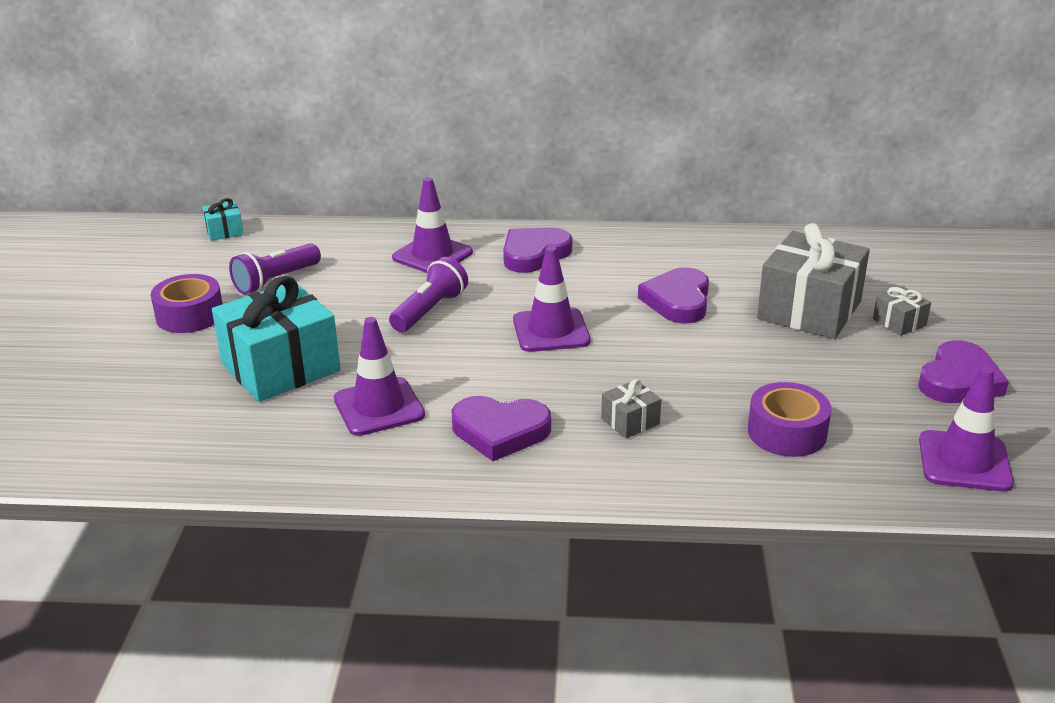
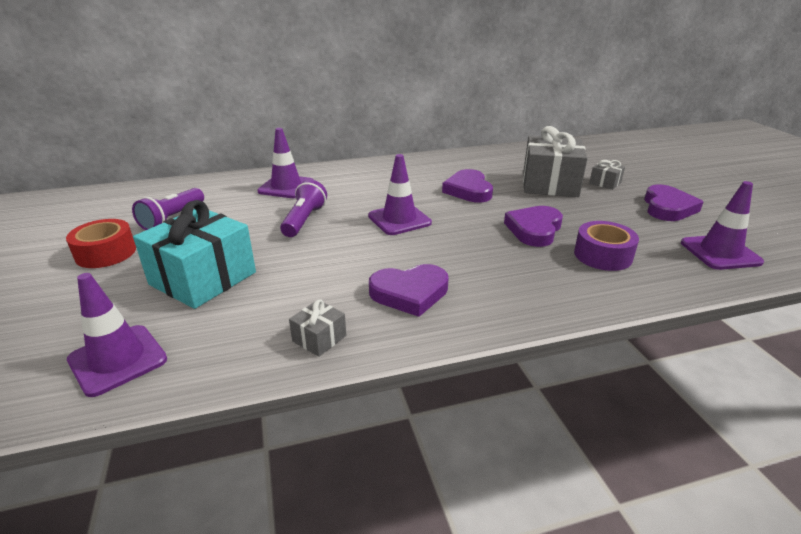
camera: 20 degrees left, 0 degrees up
purple tape [151,274,223,333] -> red tape [66,219,136,268]
turquoise gift [202,198,244,241] -> none
purple traffic cone [334,317,425,436] -> purple traffic cone moved to [67,273,167,397]
purple heart [503,228,572,273] -> purple heart moved to [504,206,563,247]
grey gift [601,379,661,439] -> grey gift moved to [289,299,346,357]

